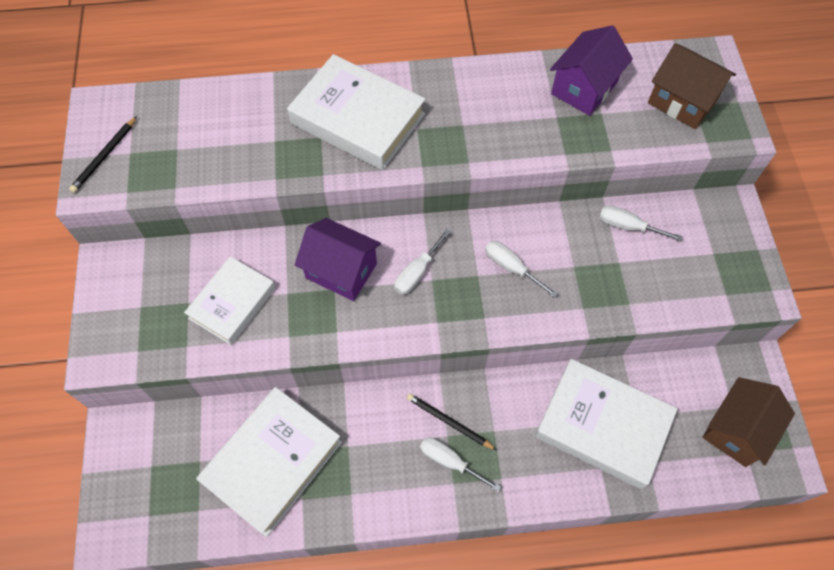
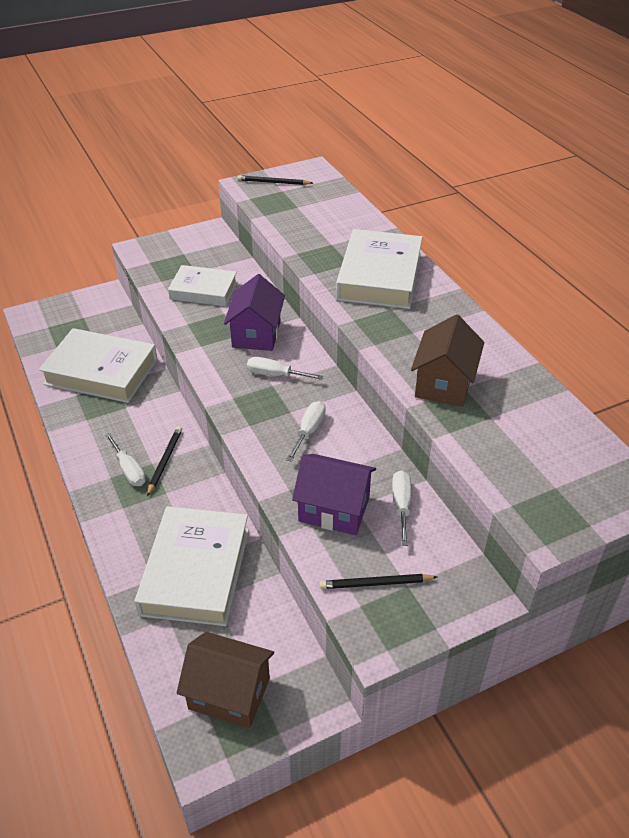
camera: 70 degrees right, 20 degrees down
white screwdriver [420,437,501,492] -> white screwdriver turned 135 degrees clockwise [105,433,146,486]
purple house [550,25,633,116] -> purple house moved to [292,454,376,535]
brown house [648,43,736,129] -> brown house moved to [411,314,484,407]
none -> black pencil [319,574,437,589]

